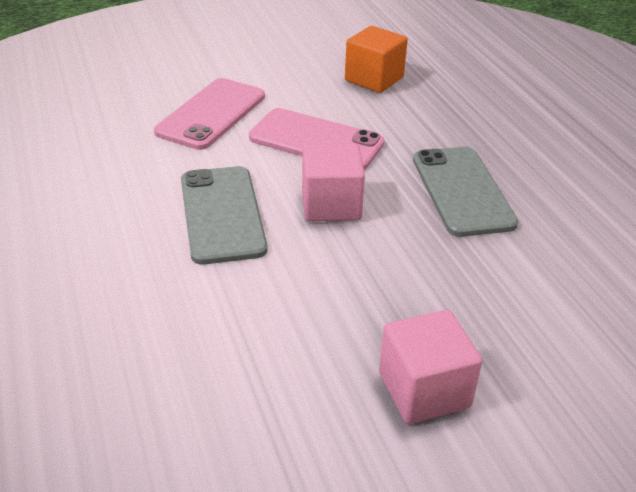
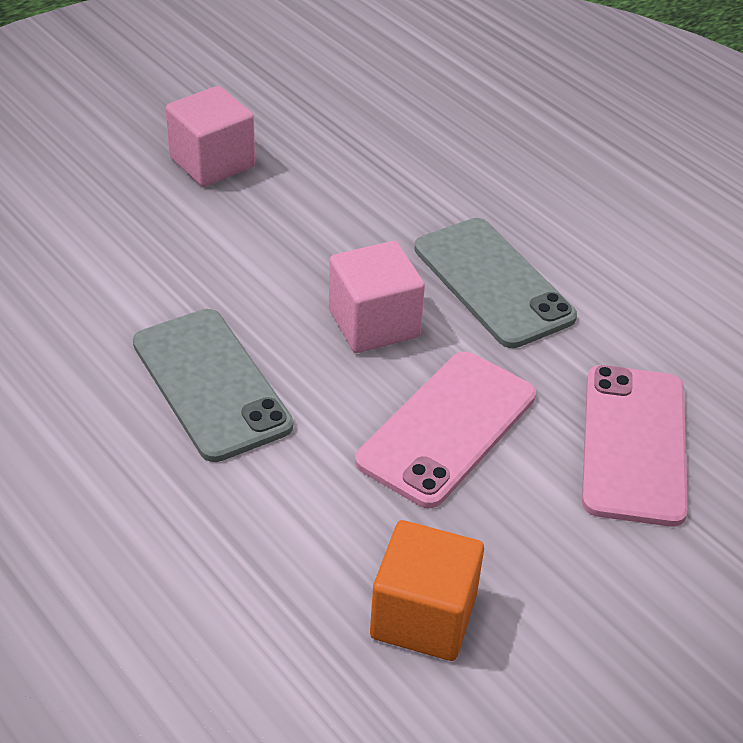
camera: 160 degrees right, 5 degrees up
pink phone [249,108,385,170] -> pink phone turned 60 degrees counterclockwise [355,352,536,508]

